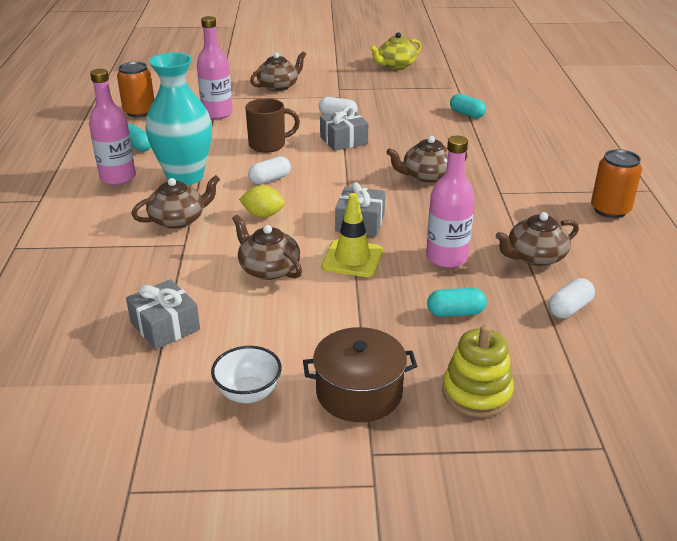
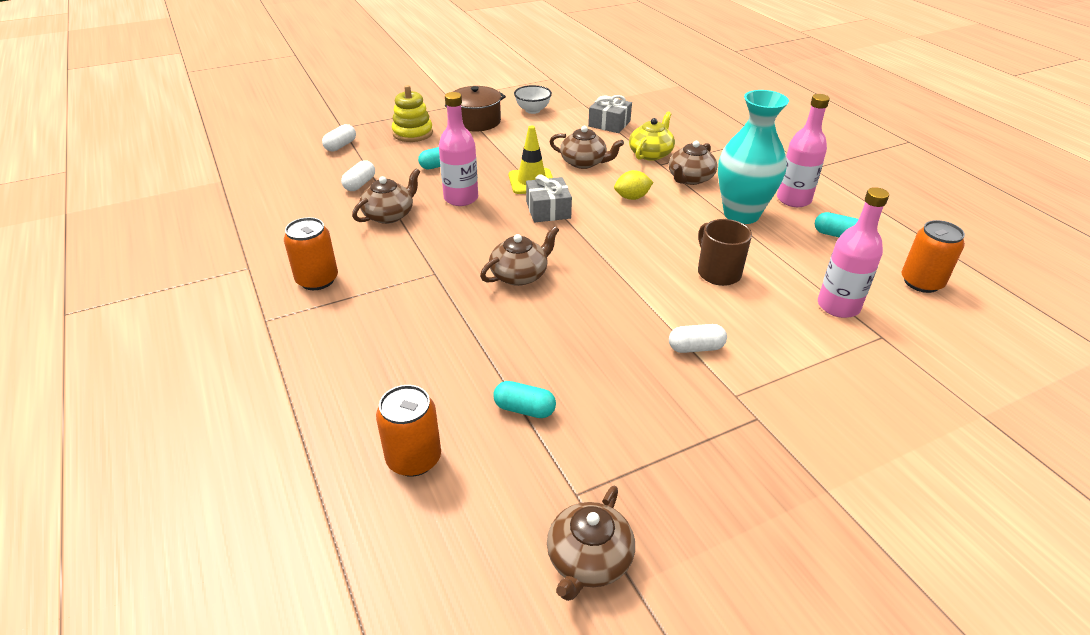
camera: 155 degrees right, 5 degrees up
brown mug [245,98,300,153] -> brown mug turned 105 degrees clockwise [698,219,752,286]
white capsule [248,156,291,185] -> white capsule moved to [322,124,356,152]
brown teapot [250,51,306,91] -> brown teapot moved to [547,486,635,601]
grey gift [320,106,368,151] -> none
yellow teapot [369,32,422,69] -> yellow teapot moved to [629,112,675,161]
none -> orange can [376,385,441,477]

